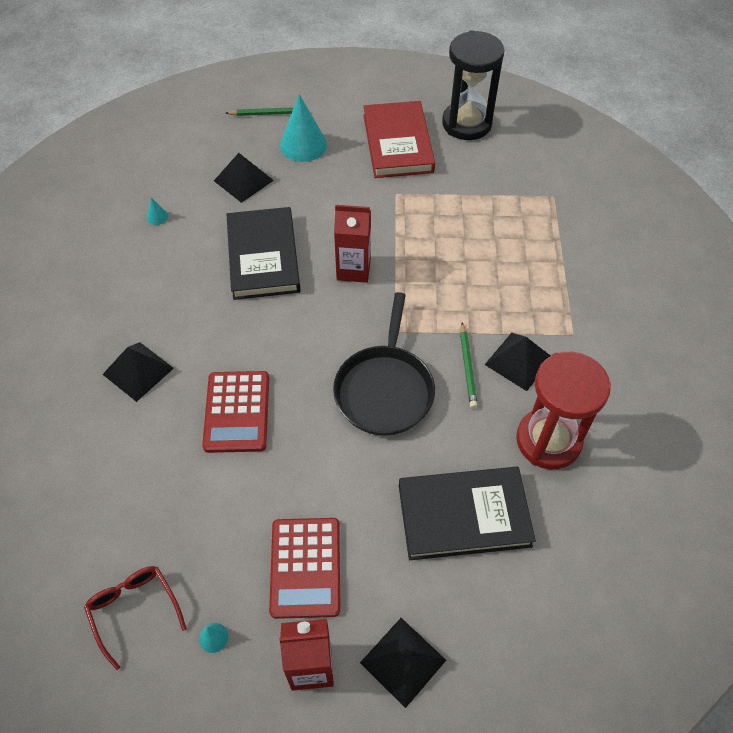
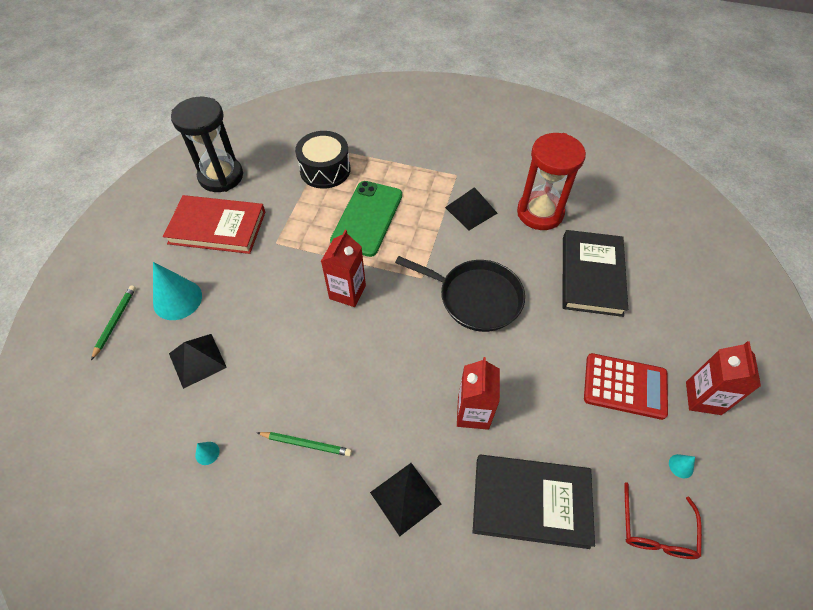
camera: 75 degrees left, 0 degrees up
red glasses [84,566,187,670] -> red glasses turned 60 degrees counterclockwise [625,482,702,559]
red calculator [202,371,269,453] -> red carton [457,357,500,430]
black book [227,207,301,300] -> black book moved to [473,454,595,549]
black pyramid [360,618,446,708] -> none
green pencil [460,322,478,409] -> green pencil moved to [257,432,352,456]
none -> black drum [295,131,350,189]
none -> green phone [330,181,402,257]

